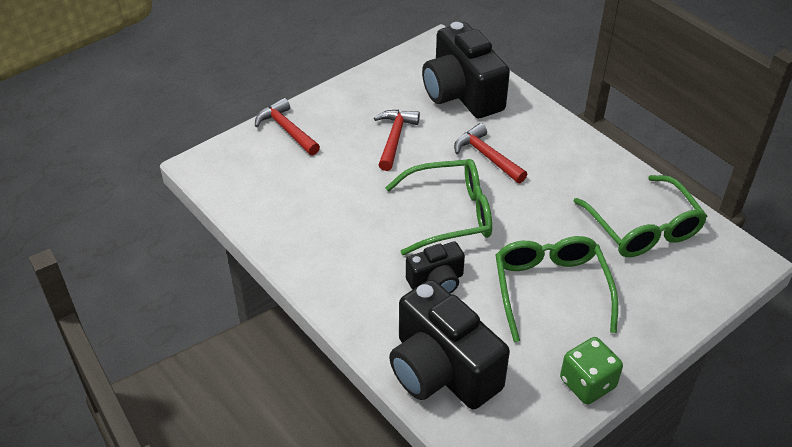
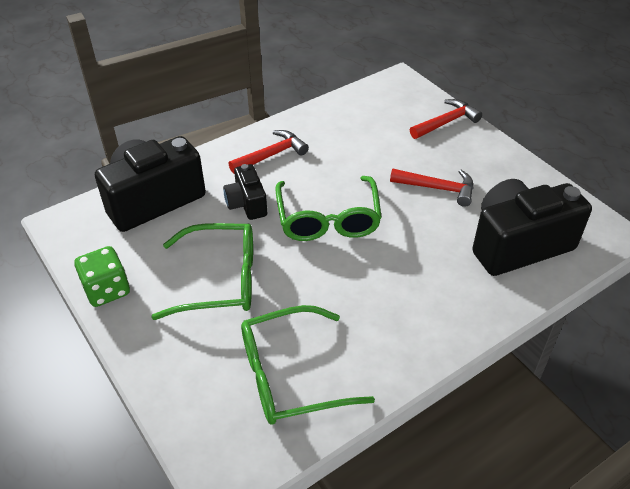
camera: 95 degrees right, 0 degrees up
red hammer [454,123,527,183] -> red hammer moved to [229,130,309,174]

